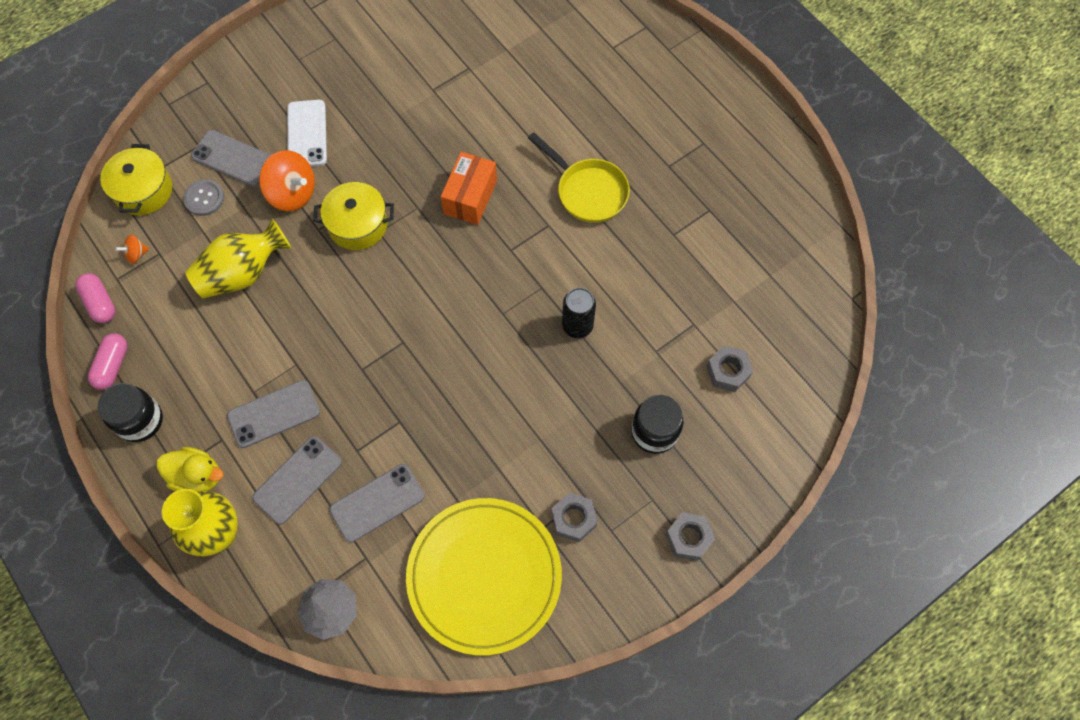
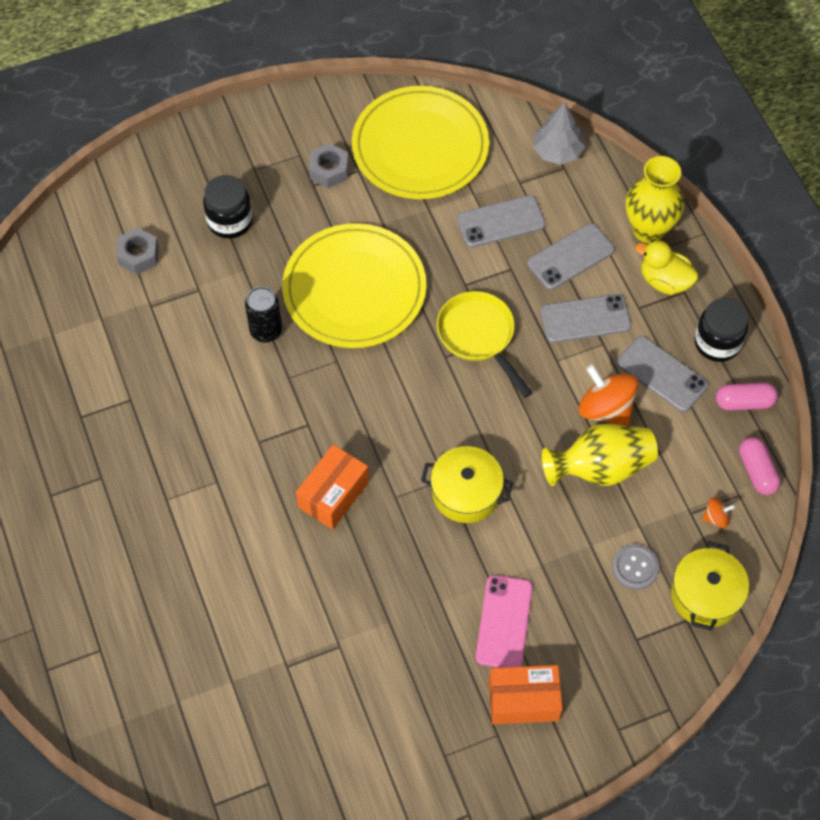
camera: 165 degrees left, 5 degrees down
pink capsule [88,333,128,390] -> pink capsule turned 60 degrees clockwise [716,382,778,411]
grey phone [191,130,271,186] -> grey phone moved to [617,336,708,412]
orange spinning top [259,150,315,211] -> orange spinning top moved to [579,364,638,426]
white phone [287,100,327,167] -> pink phone [476,575,533,668]
yellow pan [528,132,630,223] -> yellow pan moved to [437,291,533,398]
grey nut [665,512,715,561] -> none
none -> yellow plate [282,223,426,348]
none -> orange box [489,665,563,724]

